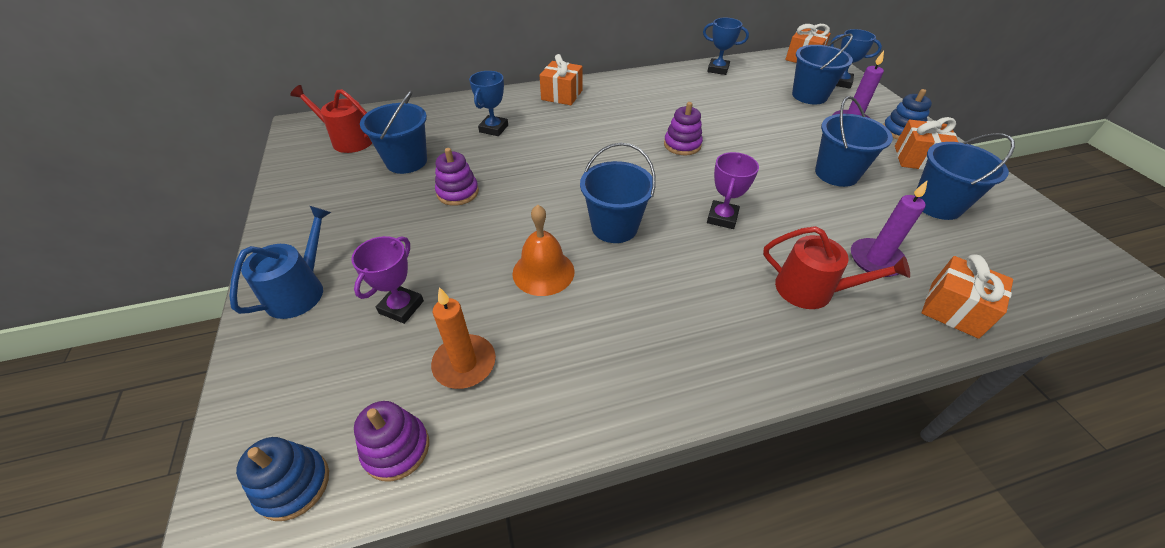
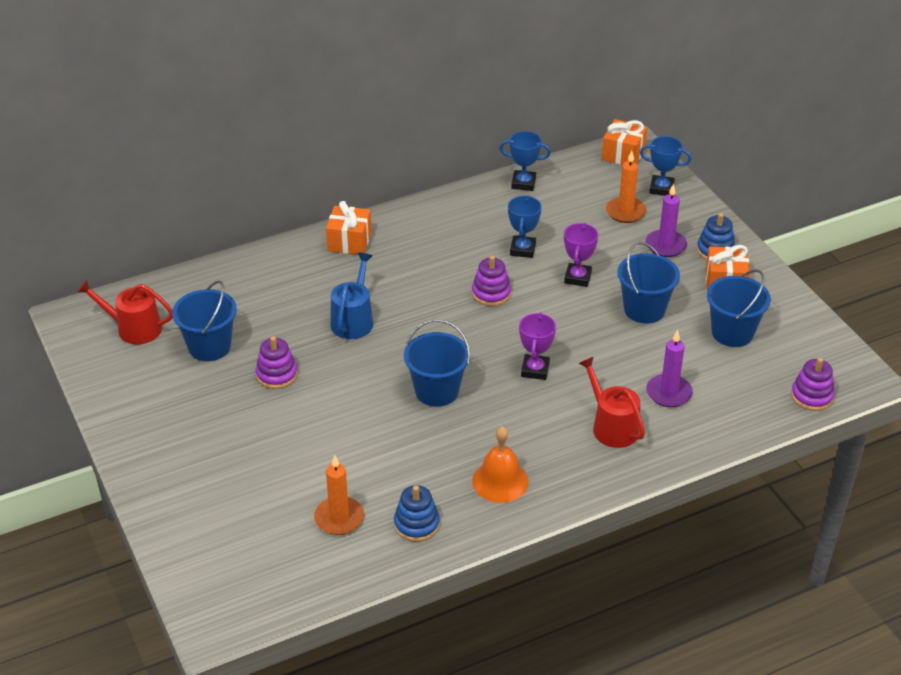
camera: 10 degrees left, 5 degrees down
blue watering can [229,206,331,319] -> blue watering can moved to [330,253,373,339]
blue stacking toy [236,437,329,521] -> blue stacking toy moved to [394,485,440,542]
purple trophy [351,236,424,324] -> purple trophy moved to [564,223,598,287]
purple stacking toy [354,401,429,482] -> purple stacking toy moved to [791,358,835,411]
blue trophy [469,71,508,136] -> blue trophy moved to [508,195,542,258]
orange bell [512,205,574,296] -> orange bell moved to [472,426,529,503]
red watering can [763,226,910,309] -> red watering can turned 135 degrees counterclockwise [579,357,645,448]
blue bucket [792,34,853,104] -> orange candle [606,151,646,223]
orange gift [921,254,1013,339] -> none

